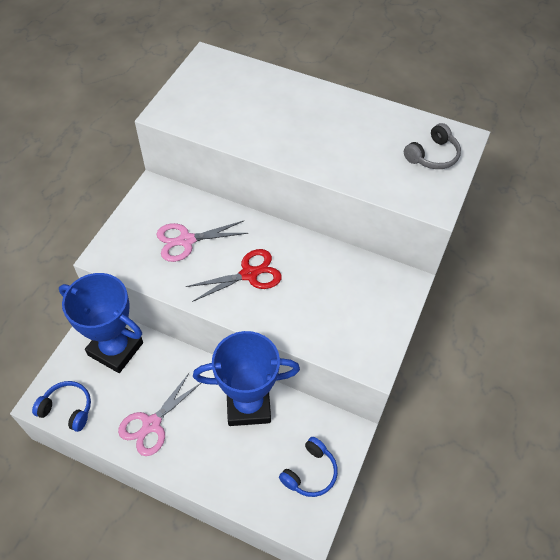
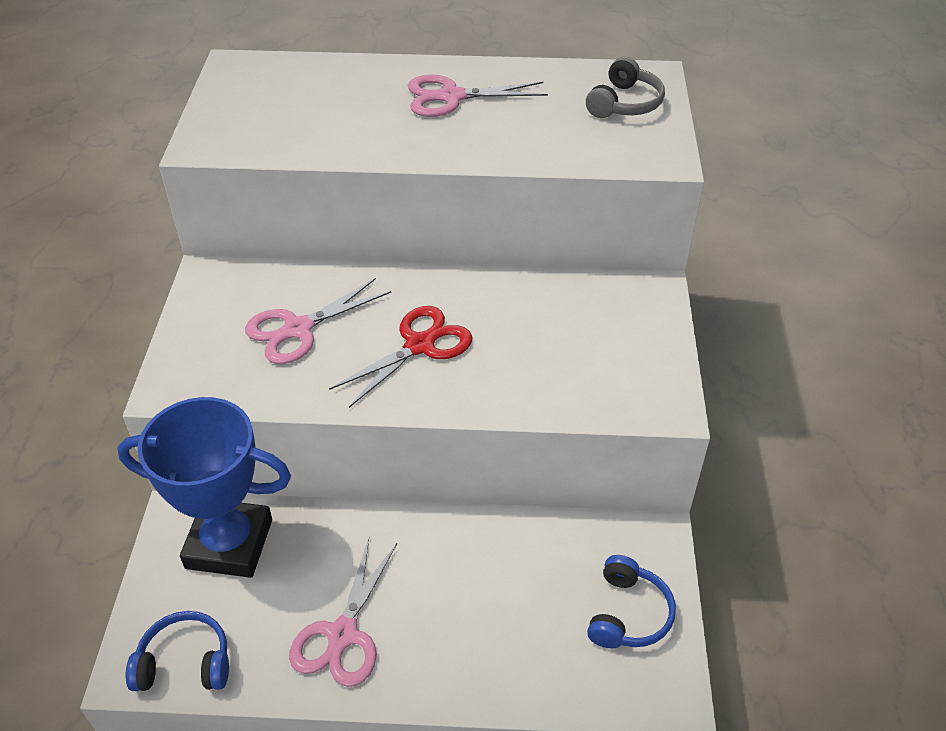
camera: 20 degrees left, 10 degrees down
blue trophy [193,331,300,426] -> none
none -> pink scissors [408,75,548,117]

